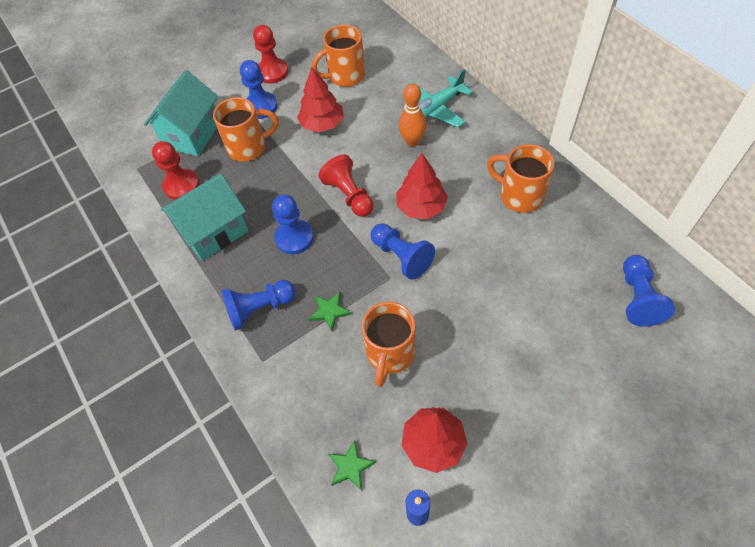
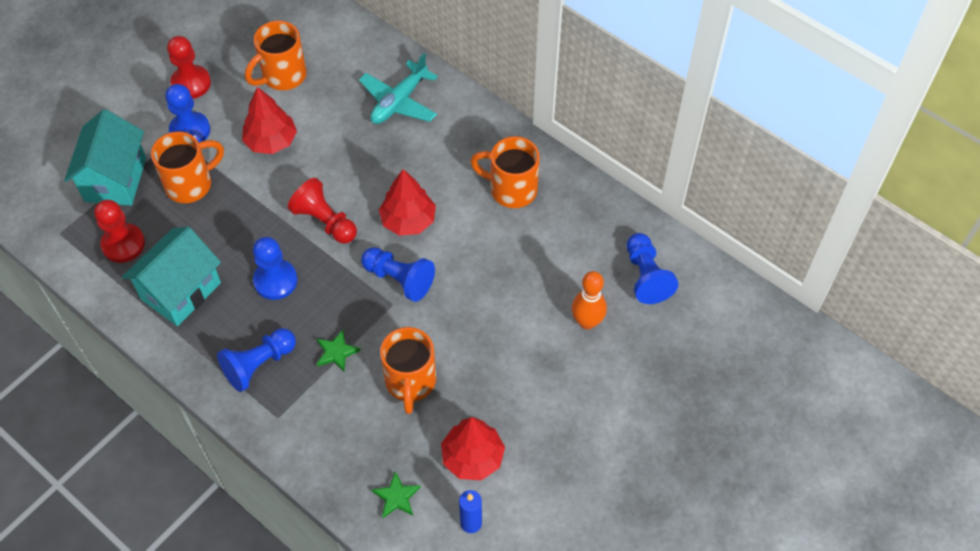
camera: 20 degrees left, 0 degrees up
orange bowling pin [398,83,427,147] -> orange bowling pin moved to [572,271,607,329]

